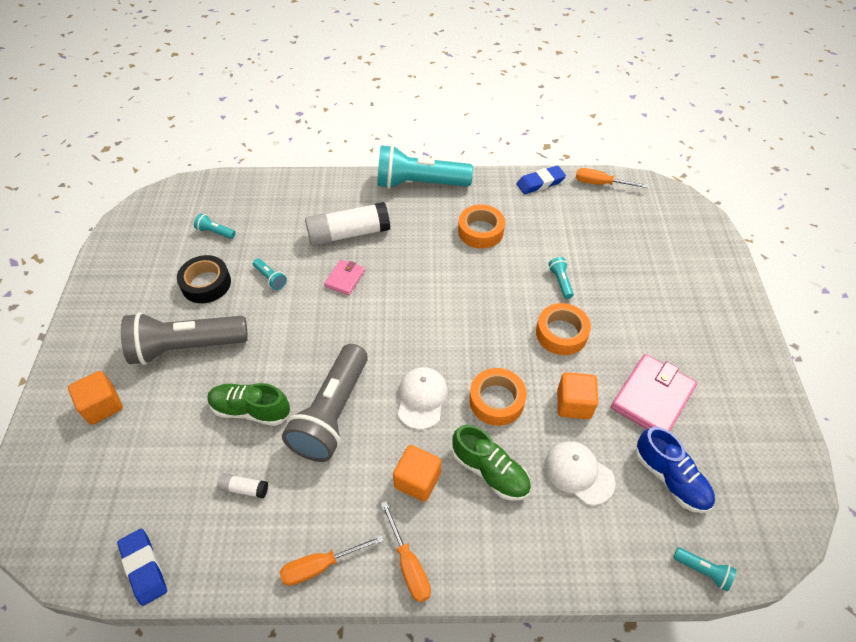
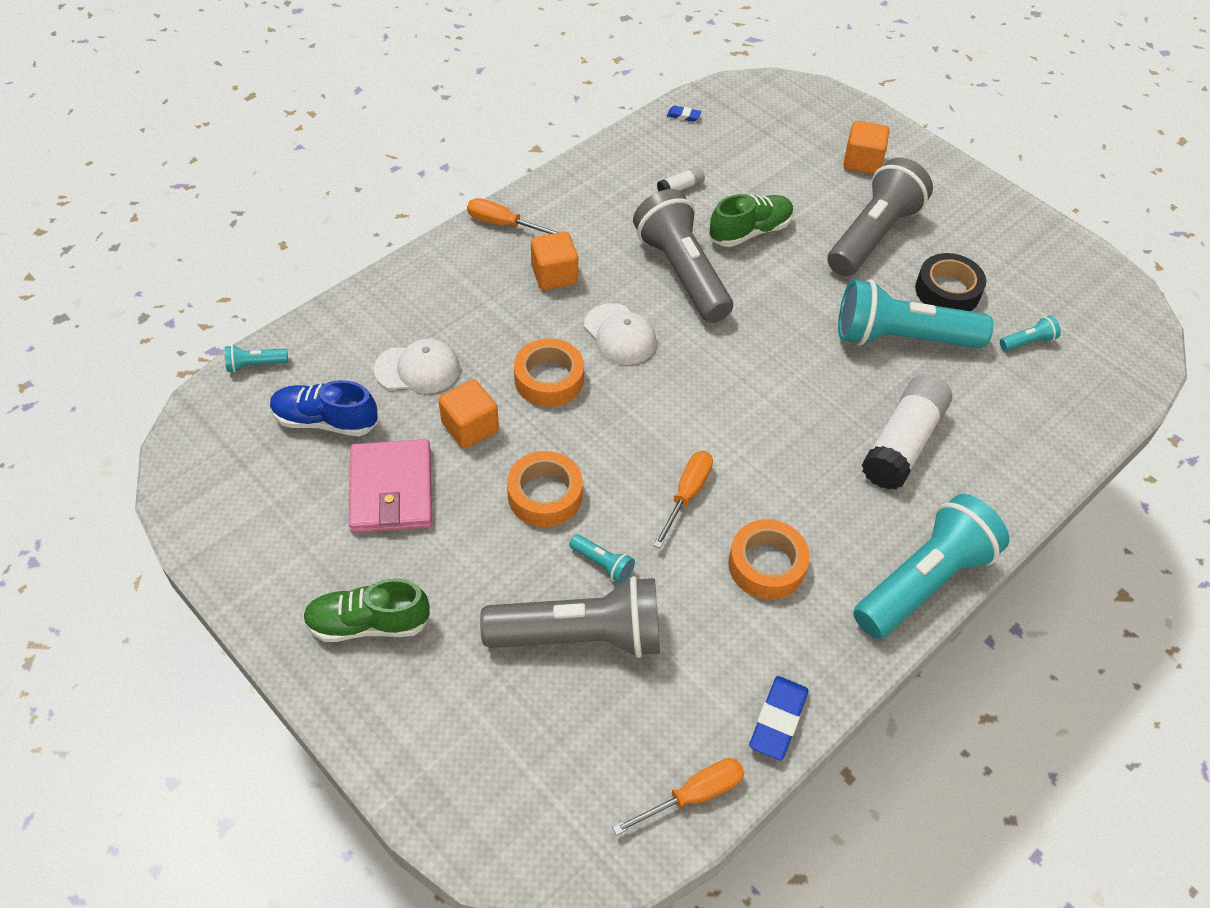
camera: 135 degrees right, 0 degrees up
blue eraser [117,529,167,606] -> blue eraser [667,106,701,122], size x0.53
turquoise flashlight [253,258,287,290] -> turquoise flashlight [838,279,993,348], size x2.50
orange screwdriver [279,535,384,586] -> orange screwdriver moved to [653,451,713,548]
pink wallet [324,260,365,295] -> none
green shoe [452,425,531,501] -> green shoe moved to [303,579,430,642]
none -> grey flashlight [480,576,660,658]

